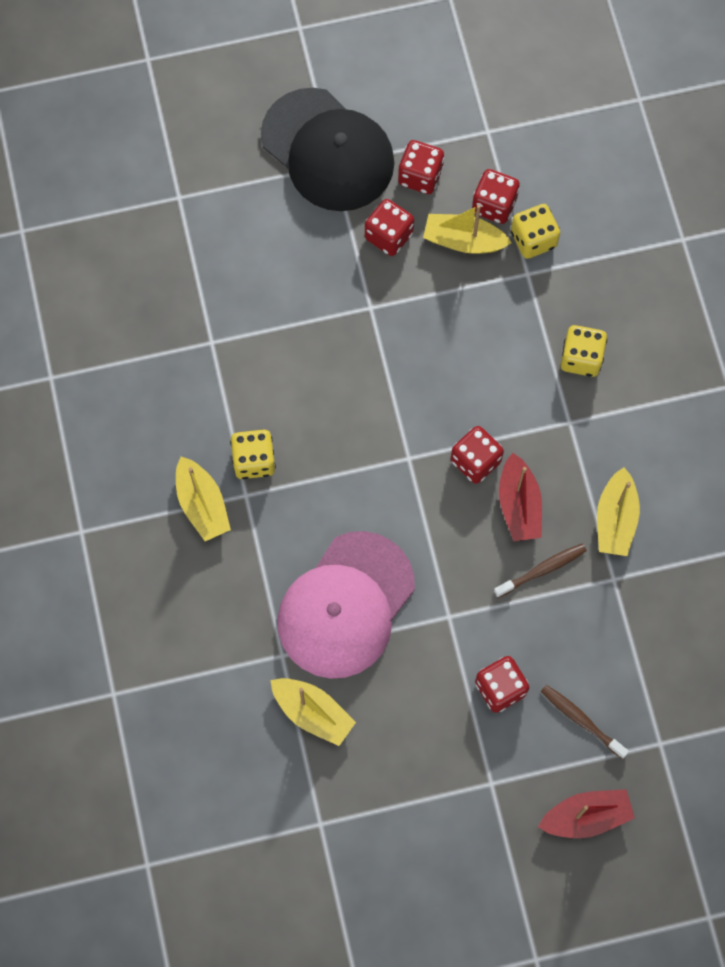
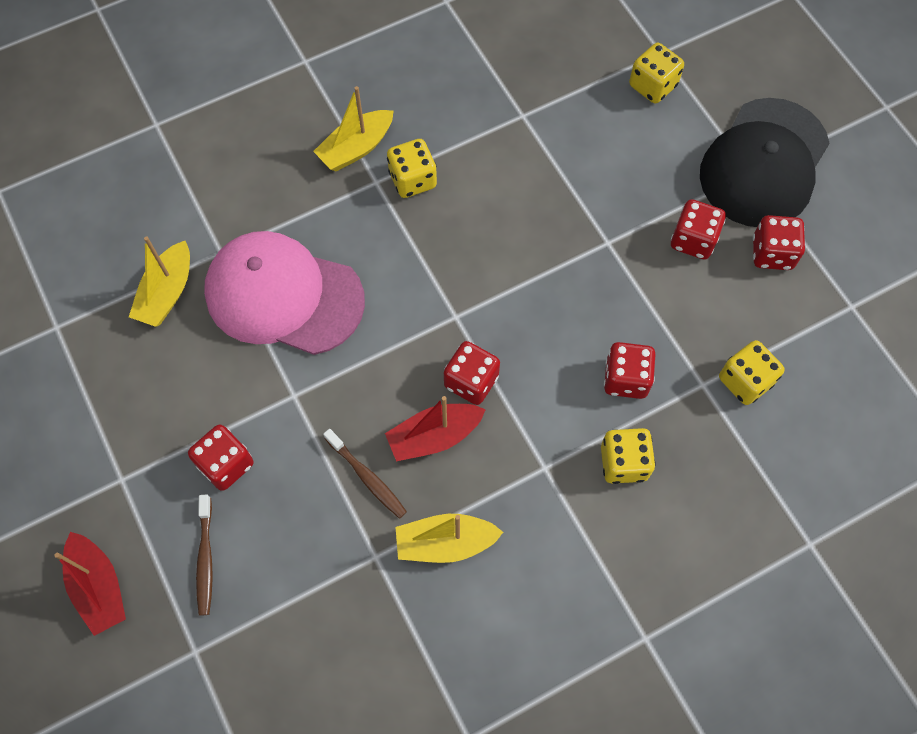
camera: 75 degrees right, 5 degrees down
yellow boat [423,205,512,254] -> none
red dice [472,169,520,224] -> red dice moved to [604,342,656,399]
brown toothbrush [541,685,629,759] -> brown toothbrush turned 150 degrees clockwise [196,494,213,616]
none -> yellow dice [629,43,684,104]

